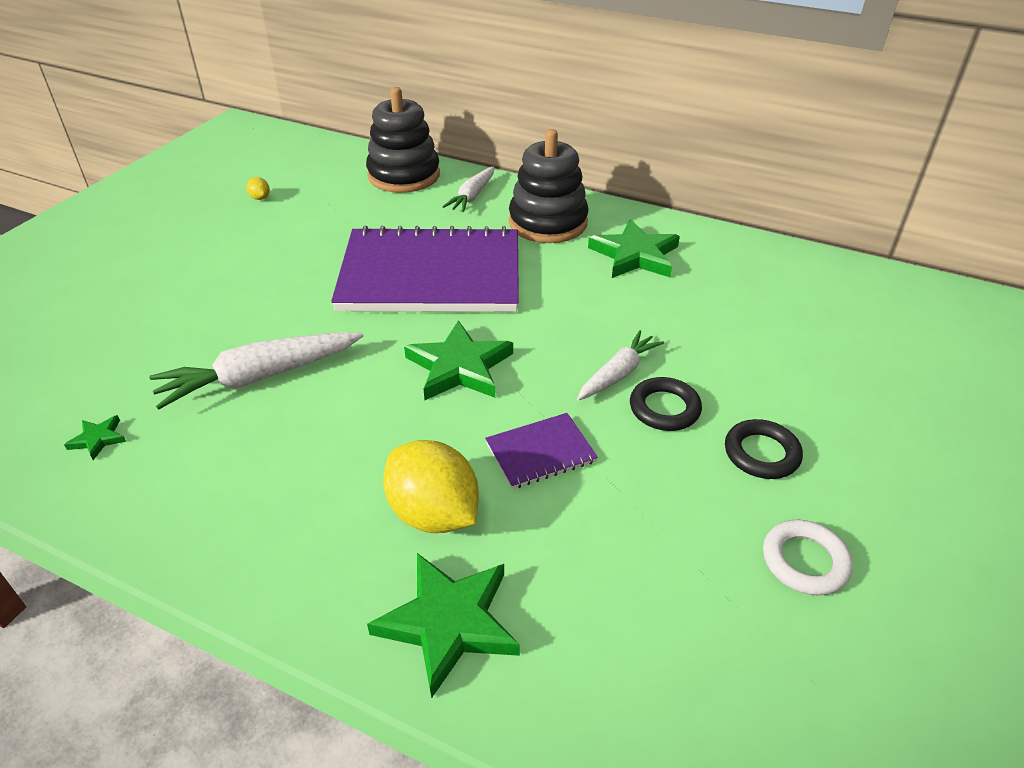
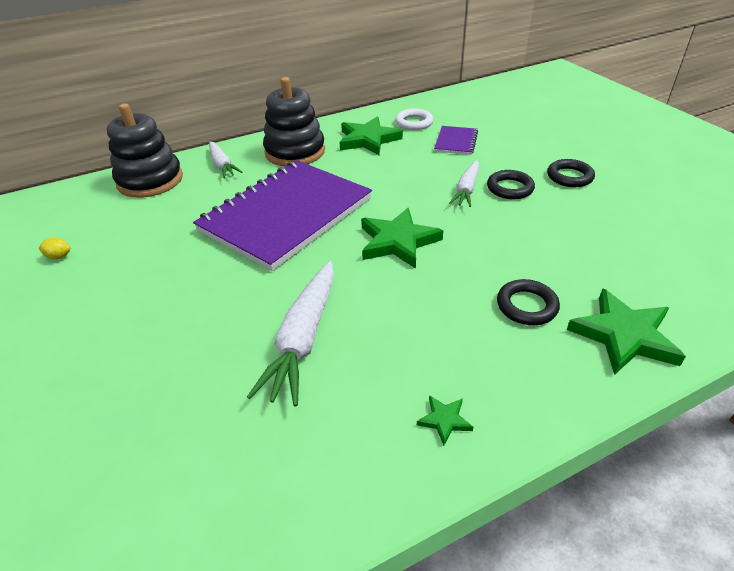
camera: 50 degrees left, 0 degrees up
green star [64,415,126,460] -> green star moved to [417,395,473,446]
yellow lemon [383,440,479,533] -> black ring [497,279,560,325]
purple notebook [485,413,598,489] -> purple notebook moved to [434,126,478,155]
white carrot [577,330,664,401] -> white carrot turned 150 degrees counterclockwise [449,160,479,207]
white ring [763,520,853,595] -> white ring moved to [395,109,434,130]

